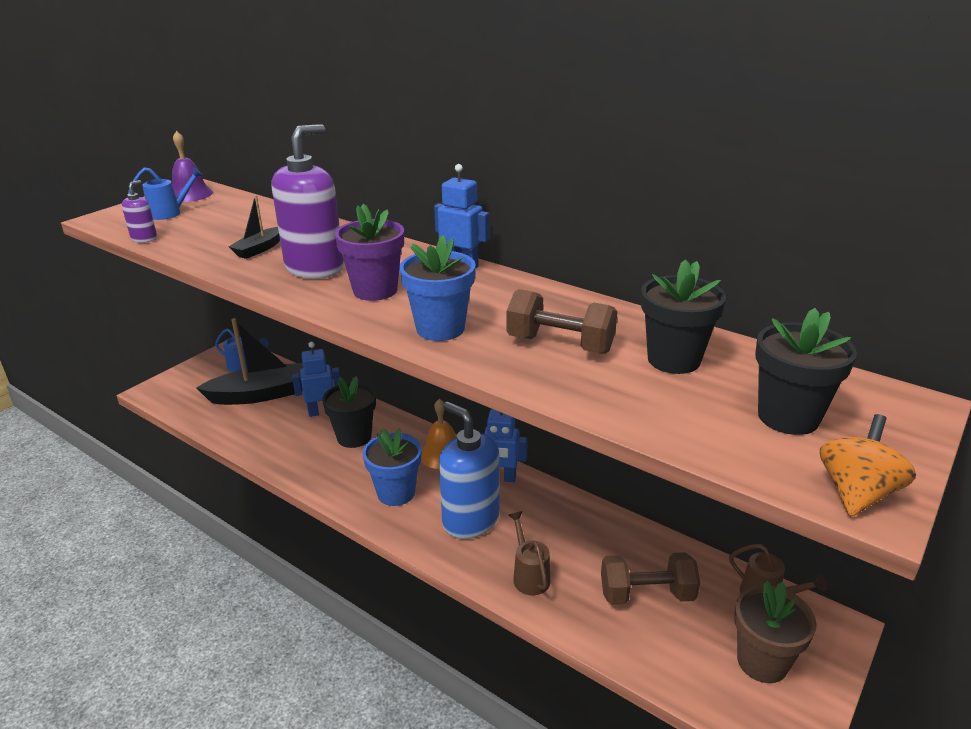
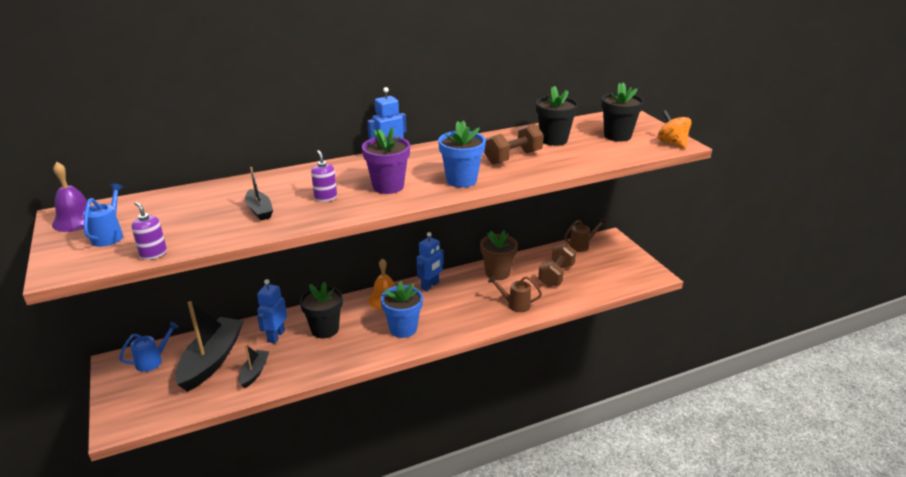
camera: 60 degrees left, 0 degrees up
purple soap dispenser [272,124,344,279] -> purple soap dispenser [311,150,337,202], size x0.45
blue soap dispenser [439,402,500,539] -> none
brown flower pot [734,580,817,683] -> brown flower pot moved to [480,230,518,280]
none -> black boat [239,344,269,388]

